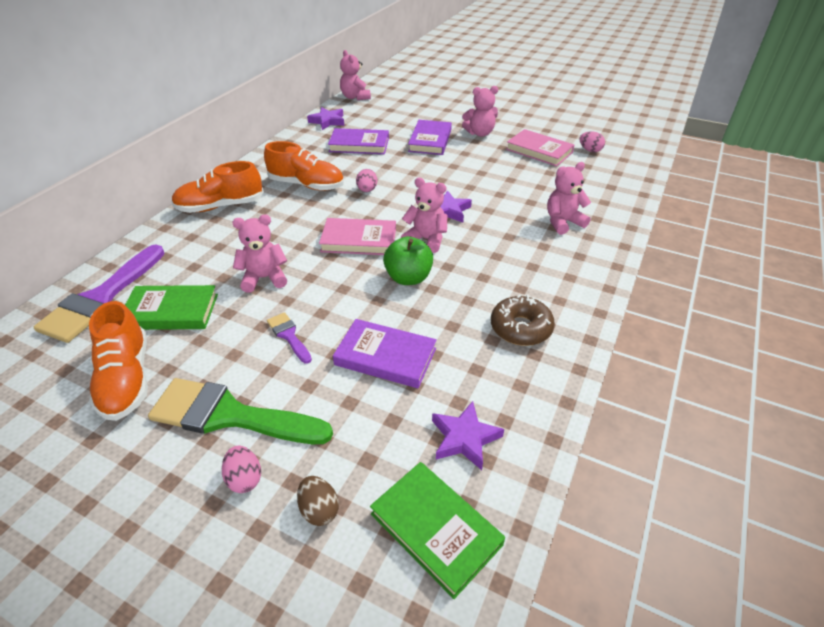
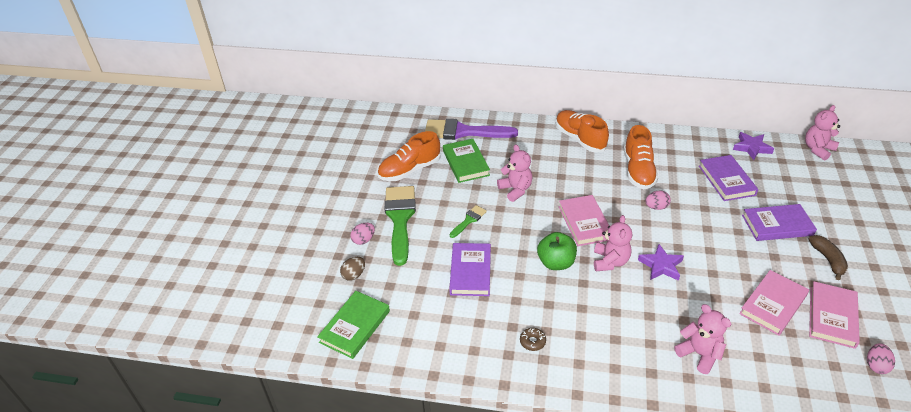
camera: 75 degrees right, 0 degrees up
purple brush [267,312,312,364] -> green brush [450,205,487,238]
purple star [432,401,504,470] -> none
pink teddy bear [462,86,498,137] -> brown banana [809,235,848,280]
brown donut [491,294,555,346] -> brown donut [520,328,546,351], size x0.53
none -> pink book [739,270,809,336]

